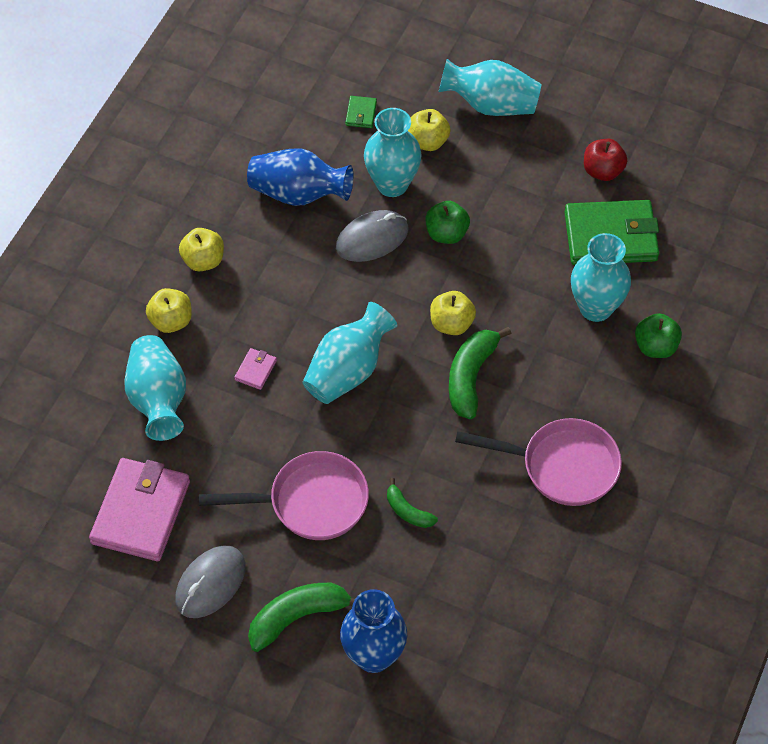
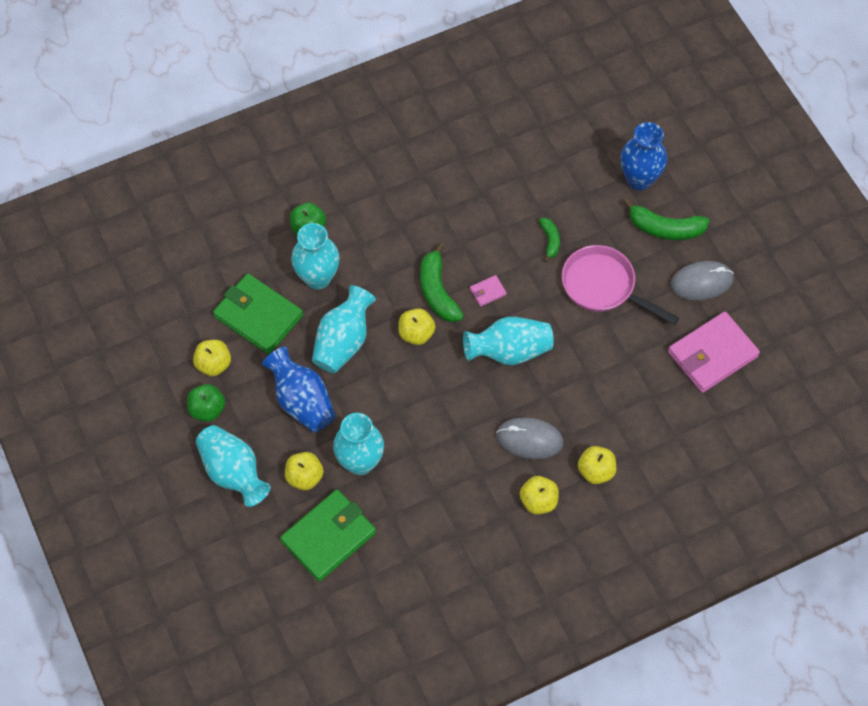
camera: 140 degrees left, 5 degrees up
turquoise vase [125,335,186,441] -> turquoise vase moved to [312,285,376,373]
pink wallet [234,348,277,390] -> pink wallet moved to [470,275,507,307]
blue vase [247,148,353,206] -> blue vase moved to [262,346,336,433]
grey mouse [336,210,408,262] -> grey mouse moved to [496,417,563,459]
green wallet [346,96,377,128] -> green wallet [280,489,376,582], size x2.38
green apple [425,201,470,244] -> green apple moved to [187,384,225,421]
green banana [449,327,512,419] -> green banana turned 105 degrees clockwise [420,243,464,322]
pink pan [455,418,622,506] -> none
red apple [584,139,627,181] -> yellow apple [193,340,231,376]

